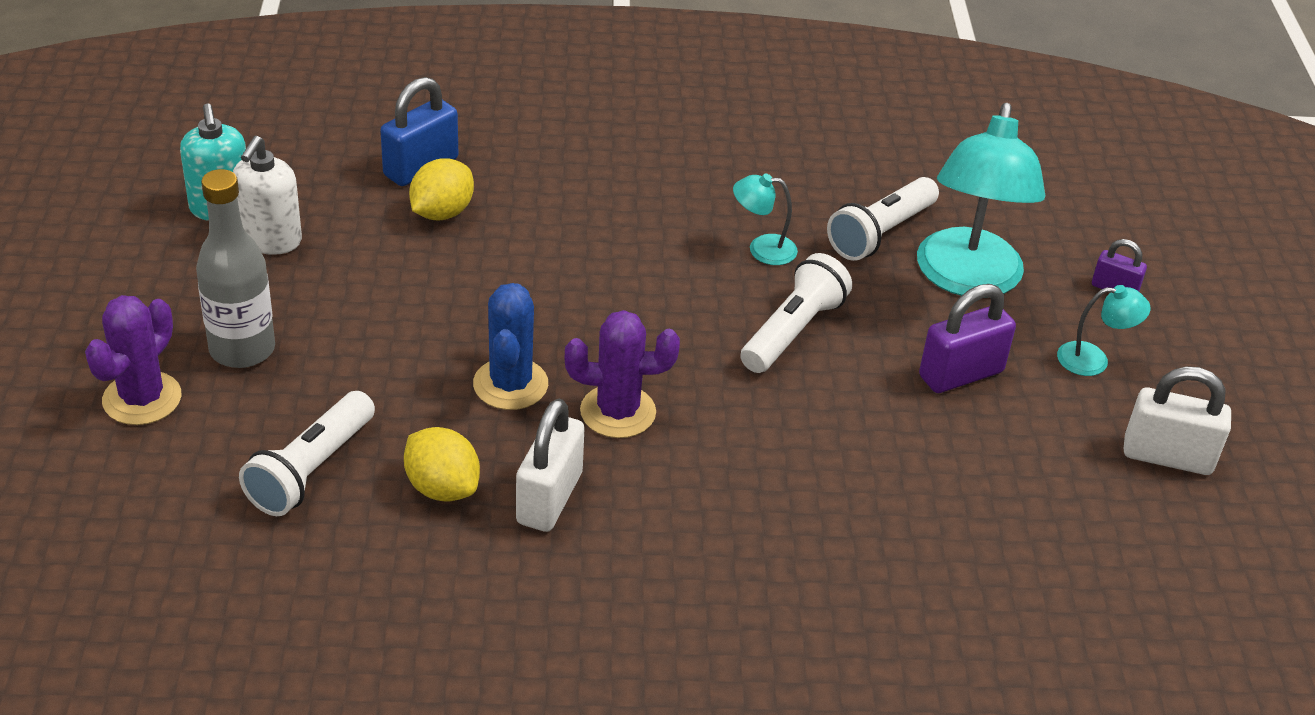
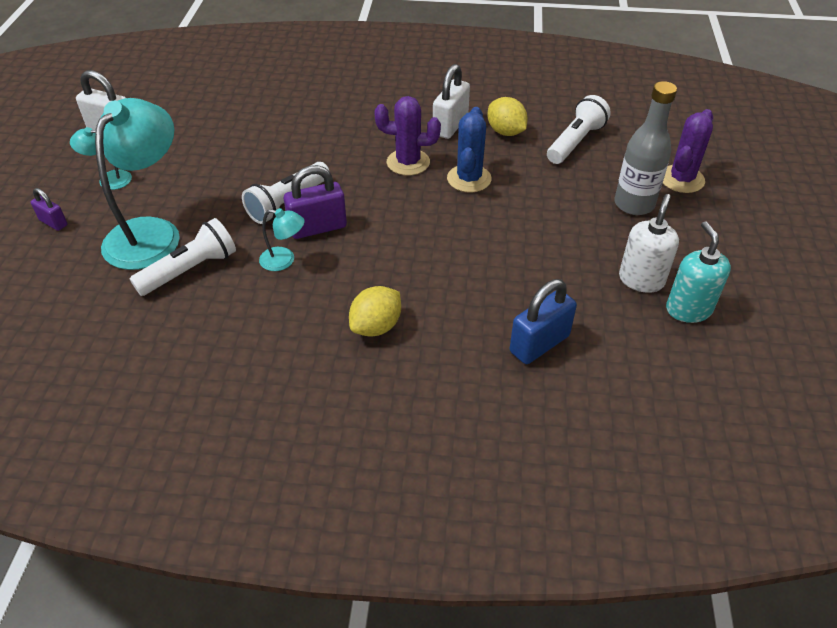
camera: 170 degrees left, 5 degrees up
yellow lemon [409,158,474,220] -> yellow lemon moved to [349,286,401,336]
purple padlock [919,284,1016,393] -> purple padlock moved to [284,165,347,239]

